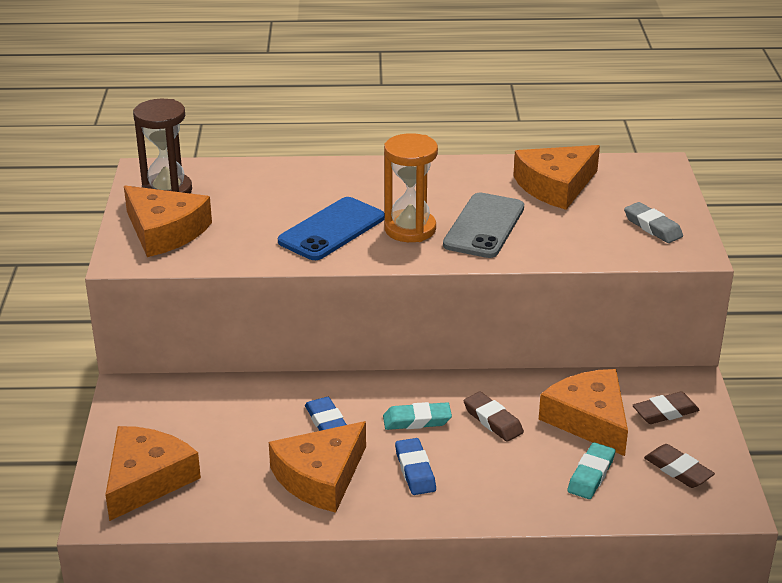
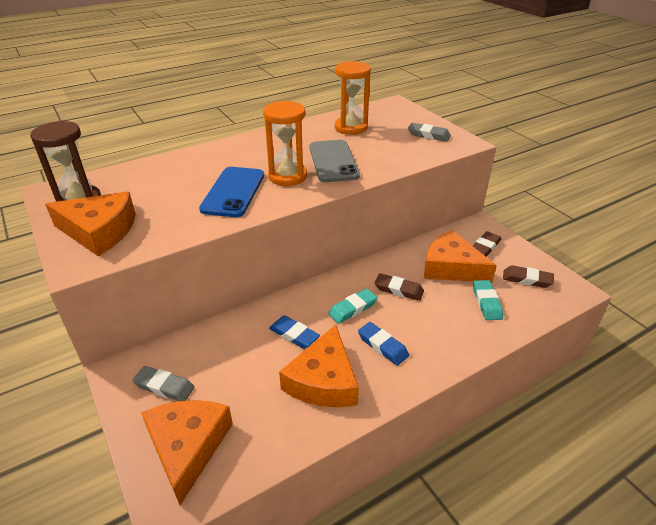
camera: 30 degrees left, 5 degrees up
orange cheese [513,145,600,210] -> orange hourglass [335,61,371,135]
none -> grey eraser [132,366,194,401]

